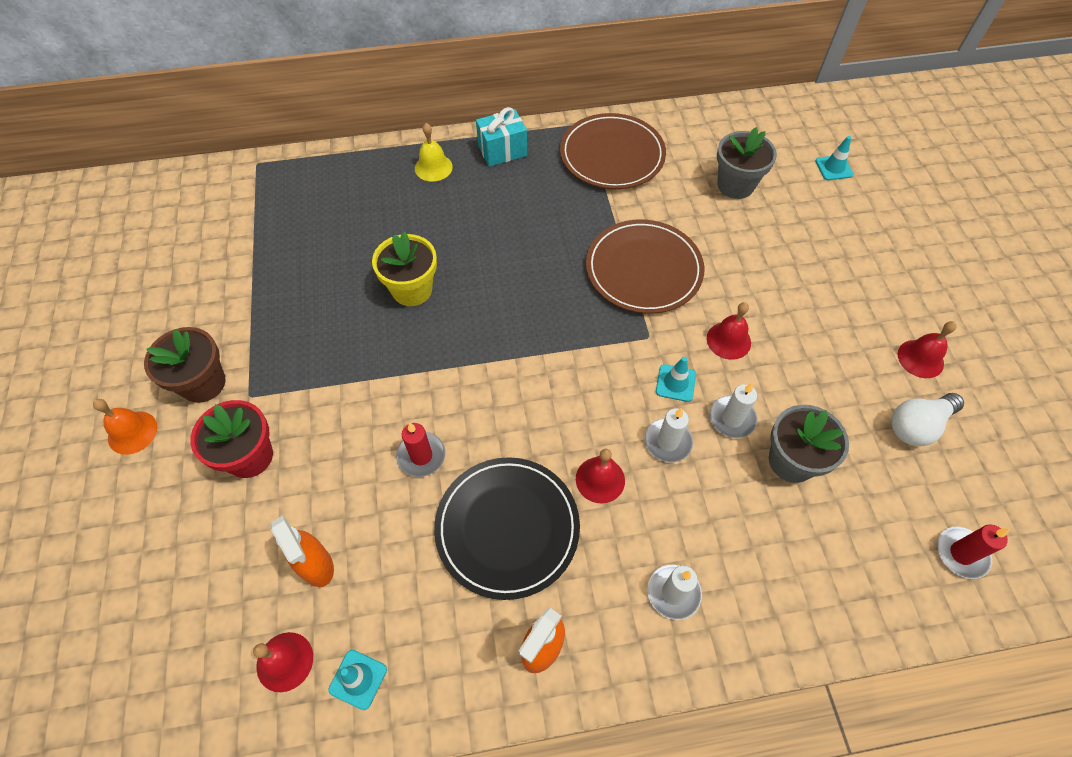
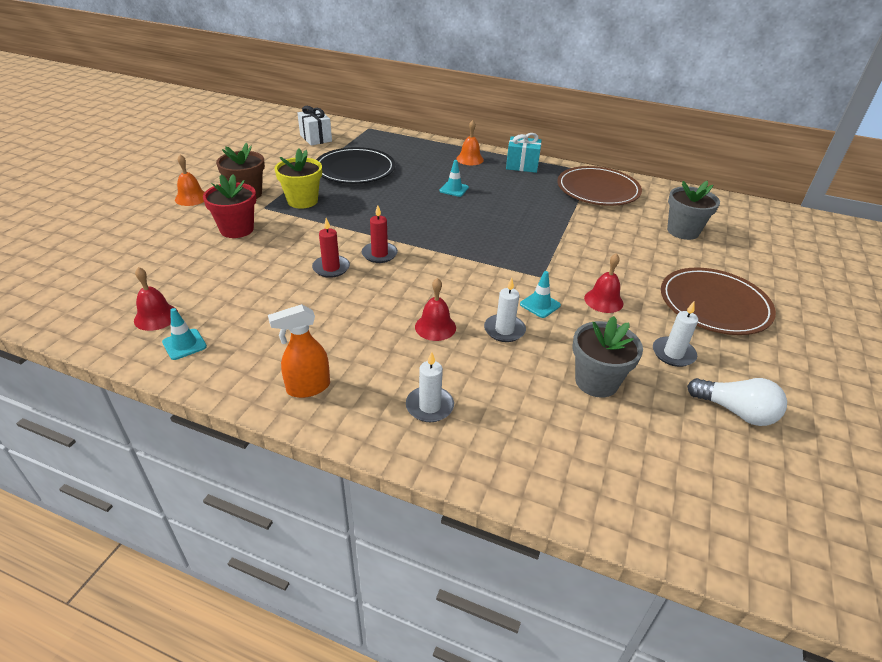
camera: 30 degrees right, 20 degrees down
orange spray bottle [270,515,334,587] -> none
yellow flower pot [372,232,437,306] -> yellow flower pot moved to [274,148,322,209]
yellow bell [415,123,453,182] -> orange bell [456,120,484,165]
black plate [434,457,580,600] -> black plate moved to [316,147,395,184]
brown plate [586,219,704,314] -> brown plate moved to [661,268,776,335]
white candle [710,383,758,438] -> white candle moved to [653,302,698,367]
turquoise traffic cone [816,136,853,180] -> turquoise traffic cone moved to [440,160,469,197]
white light bulb [891,393,964,446] -> white light bulb turned 150 degrees counterclockwise [687,378,787,426]
red bell [898,321,957,378] -> none
red candle [937,524,1009,579] -> red candle moved to [362,205,398,263]
none -> white gift [297,106,332,146]

